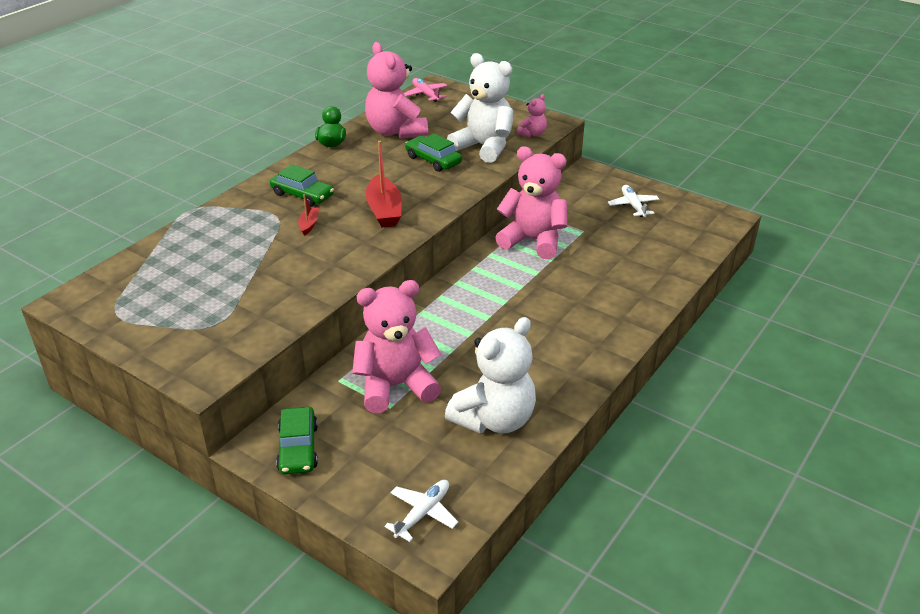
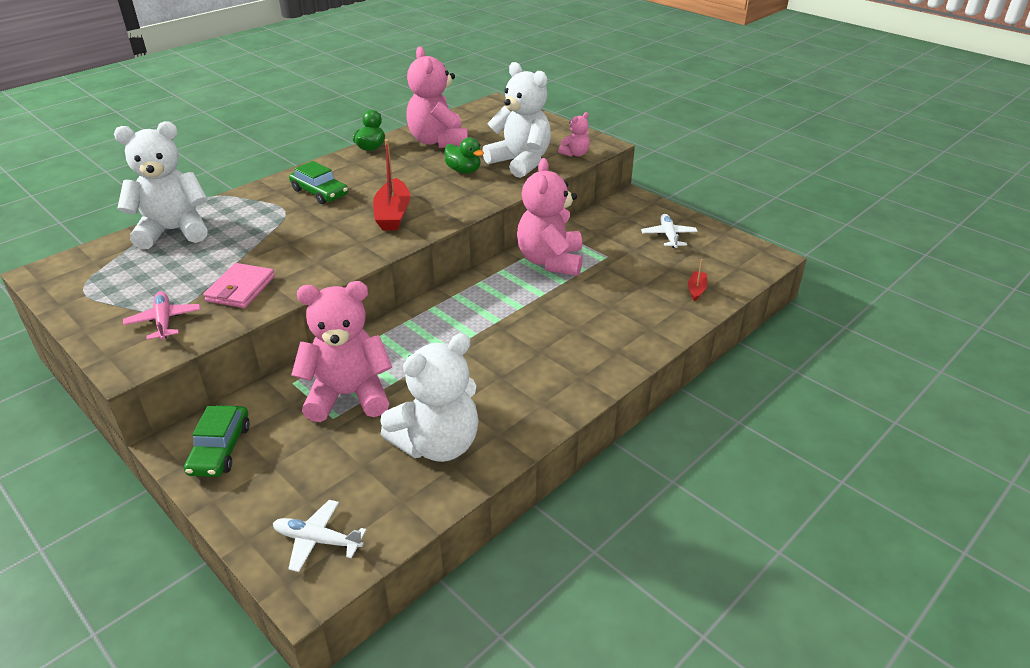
camera: 10 degrees right, 0 degrees up
red boat [298,194,319,236] -> red boat moved to [688,259,708,301]
white plane [384,480,458,542] -> white plane turned 120 degrees counterclockwise [273,500,366,572]
pink plane [404,78,447,102] -> pink plane moved to [123,291,201,340]
green car [405,134,462,172] -> green duck [445,137,484,173]
pink teddy bear [495,146,568,259] -> pink teddy bear turned 120 degrees counterclockwise [517,158,583,276]
none -> white teddy bear [114,121,208,249]
none -> pink wallet [203,263,275,308]

